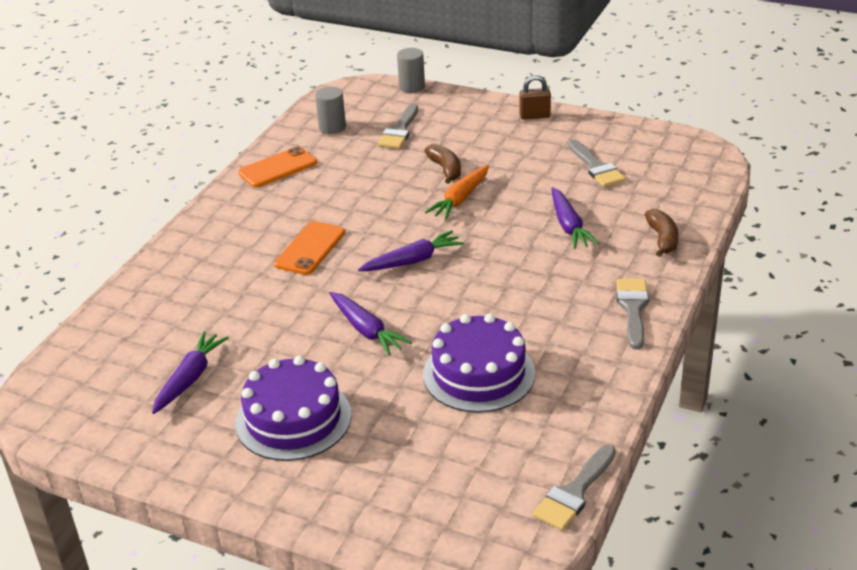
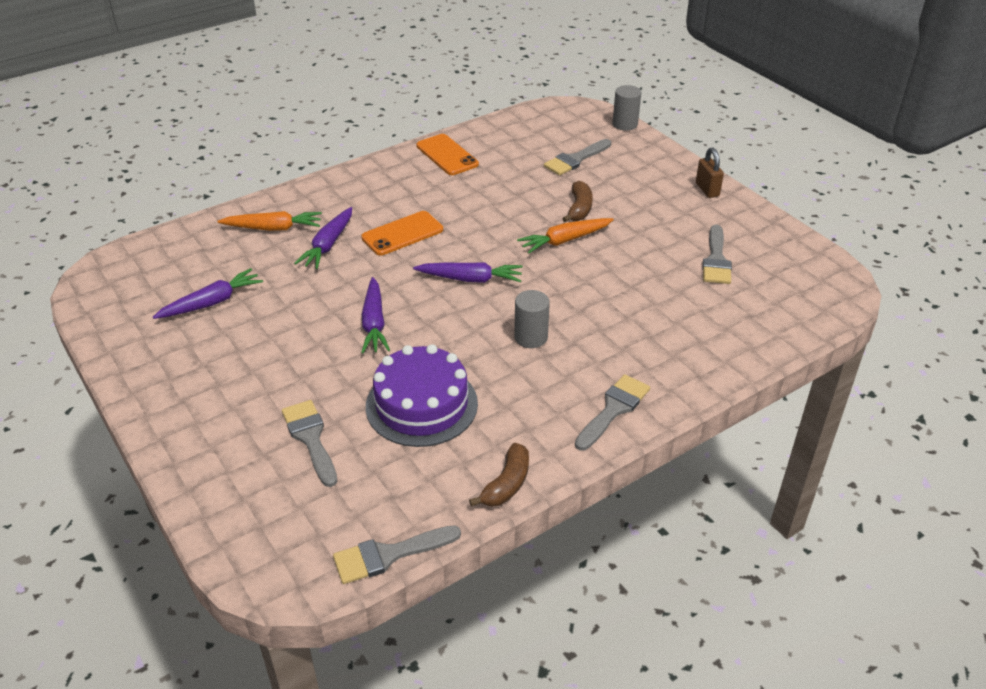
camera: 30 degrees right, 5 degrees up
purple cake [235,356,352,461] -> none
orange phone [238,146,317,188] -> orange phone turned 60 degrees clockwise [416,134,479,175]
grey cylinder [315,87,346,134] -> grey cylinder moved to [514,290,550,348]
brown padlock [519,75,551,120] -> brown padlock turned 45 degrees clockwise [696,147,724,198]
purple carrot [551,187,599,249] -> purple carrot moved to [294,207,352,269]
brown banana [645,209,679,257] -> brown banana moved to [469,443,529,507]
none -> orange carrot [217,211,322,231]
none -> grey brush [282,400,337,487]

